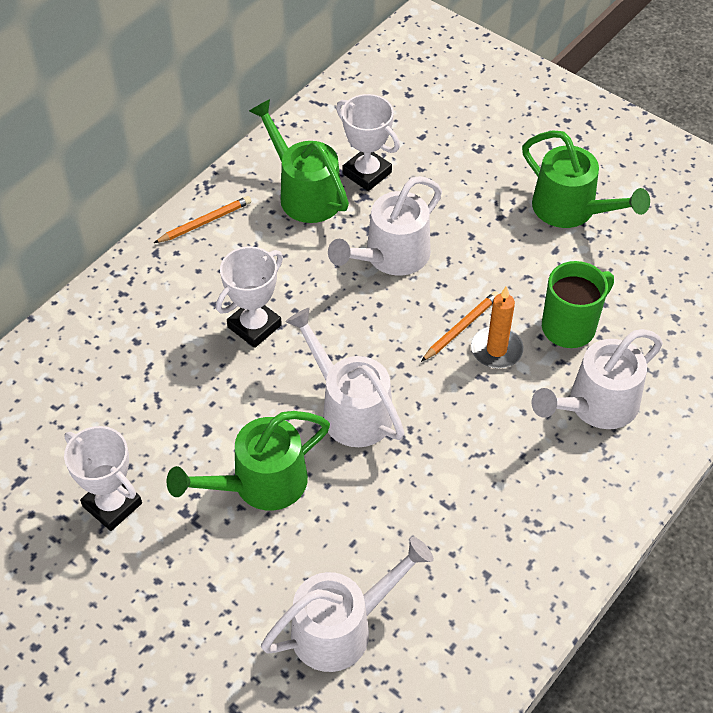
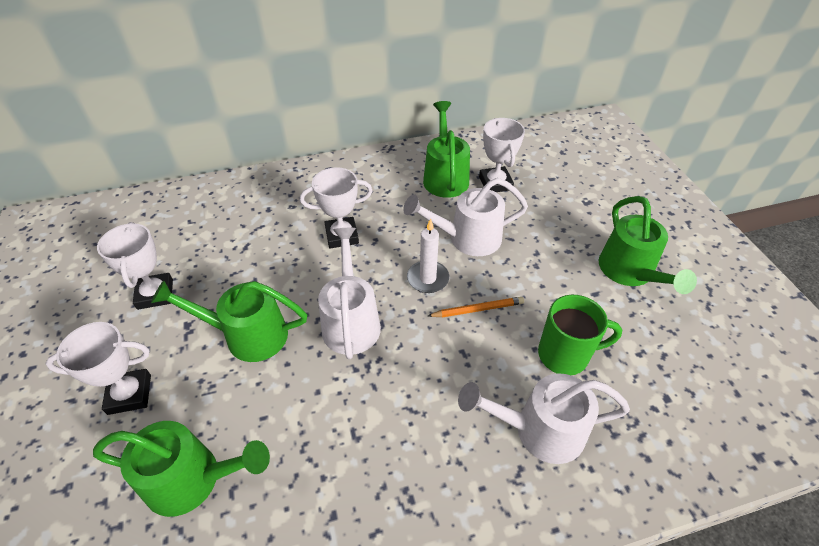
camera: 35 degrees right, 5 degrees down
orange pencil [154,196,251,243] -> none
white watering can [261,537,434,672] -> green watering can [93,421,270,517]
orange candle [471,286,524,369] -> none
none -> white trophy [46,322,151,415]
none -> white candle [407,218,449,293]

